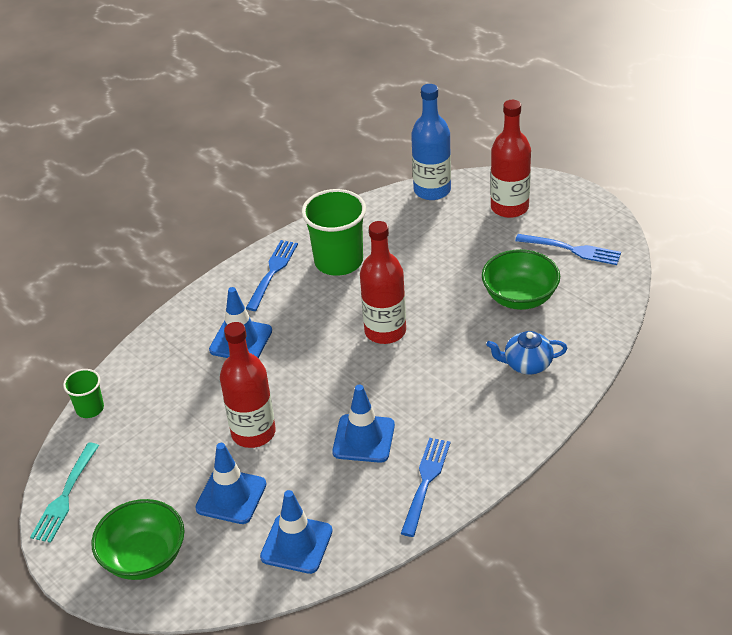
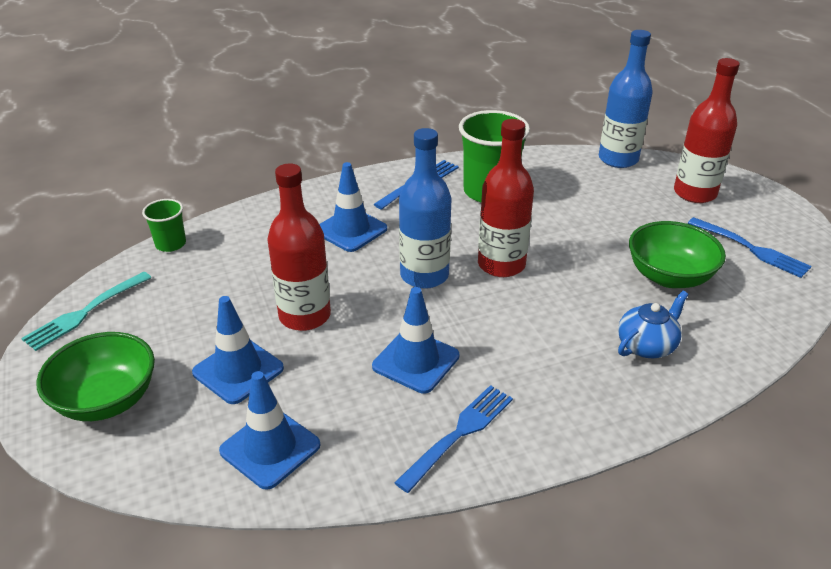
camera: 20 degrees right, 5 degrees down
blue teapot [486,331,568,374] -> blue teapot turned 120 degrees clockwise [618,291,689,358]
none -> blue bottle [399,128,452,289]

